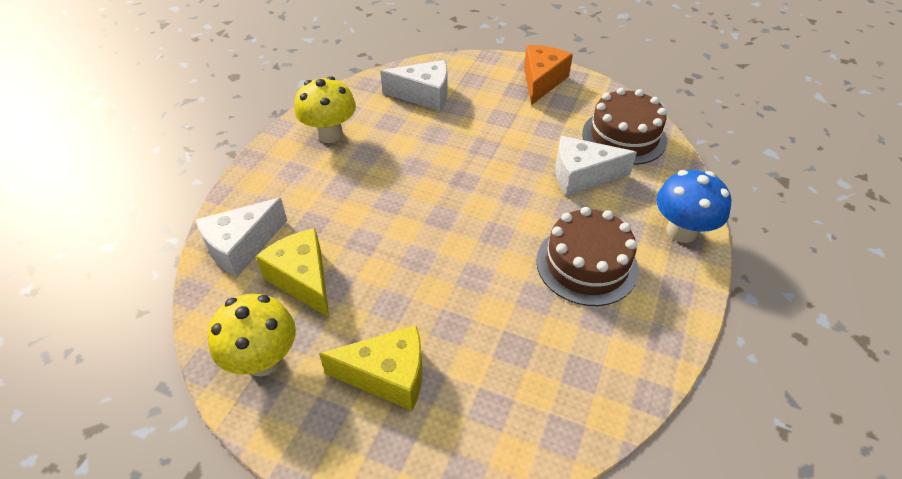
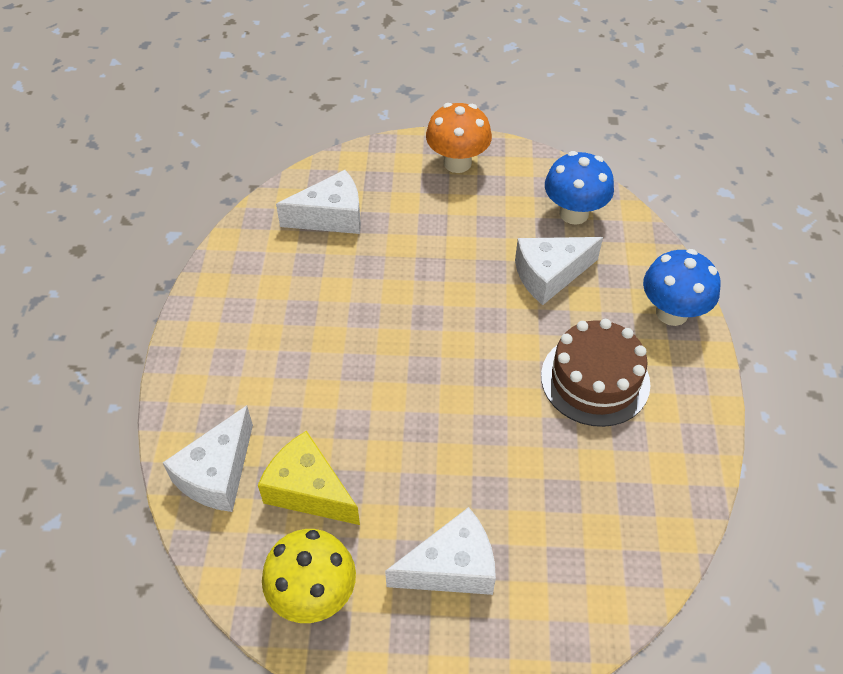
camera: 20 degrees left, 5 degrees up
yellow mushroom [294,76,356,143] -> none
yellow cheese [319,325,423,411] -> white cheese [385,507,496,595]
orange cheese [524,45,573,105] -> orange mushroom [426,103,492,173]
brown cake [582,88,667,165] -> blue mushroom [545,151,614,225]

